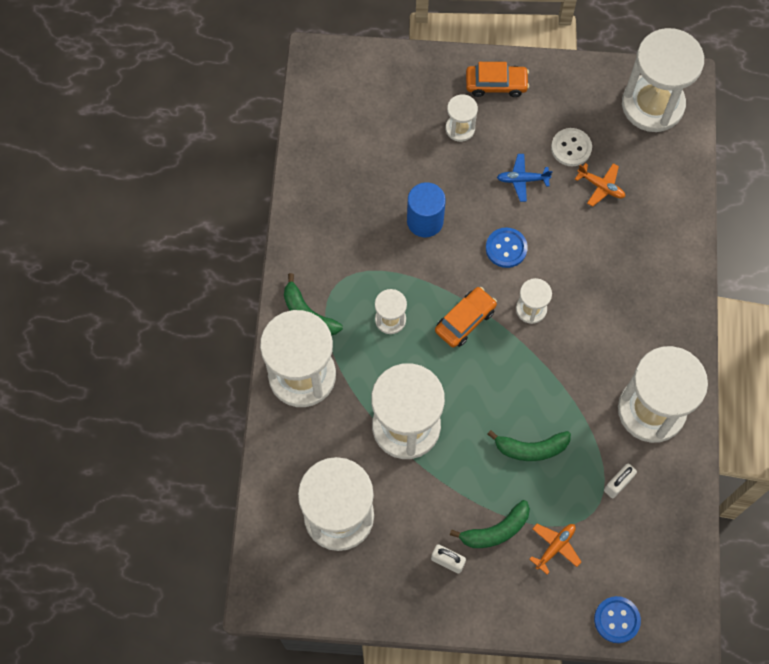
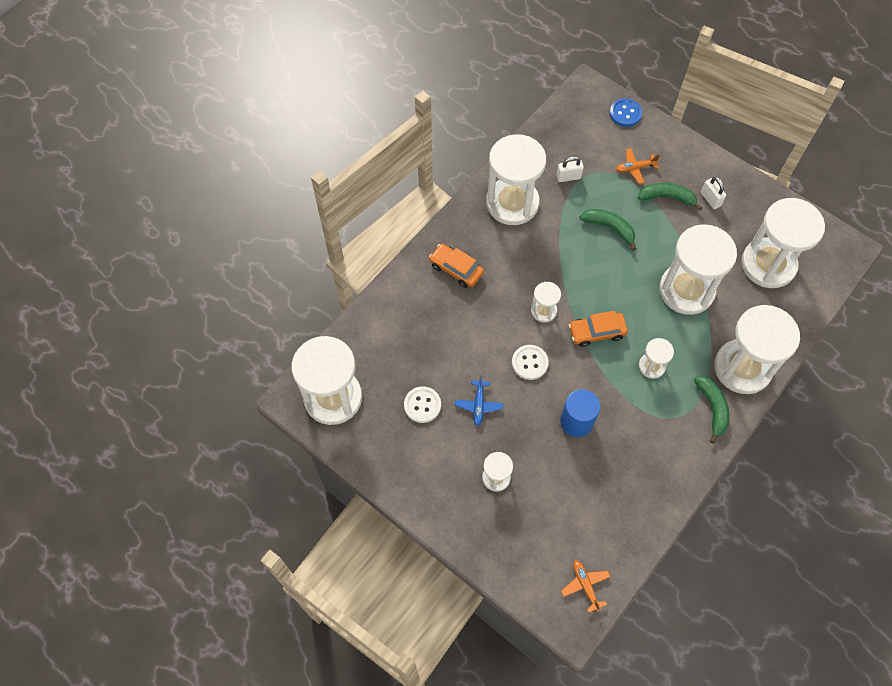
camera: 145 degrees left, 5 degrees down
orange car [466,62,529,97] -> orange car moved to [429,244,484,288]
blue button [486,227,528,268] -> white button [512,345,549,380]
blue plane [497,154,552,202] -> blue plane turned 60 degrees clockwise [455,376,503,426]
orange plane [575,163,625,207] -> orange plane moved to [561,560,611,613]

